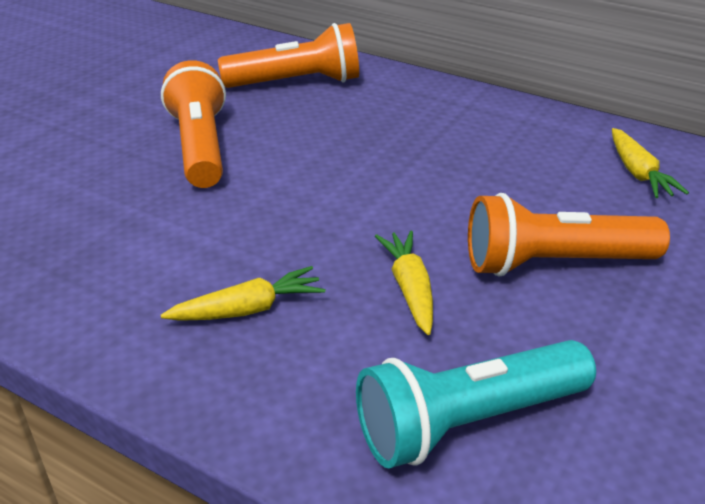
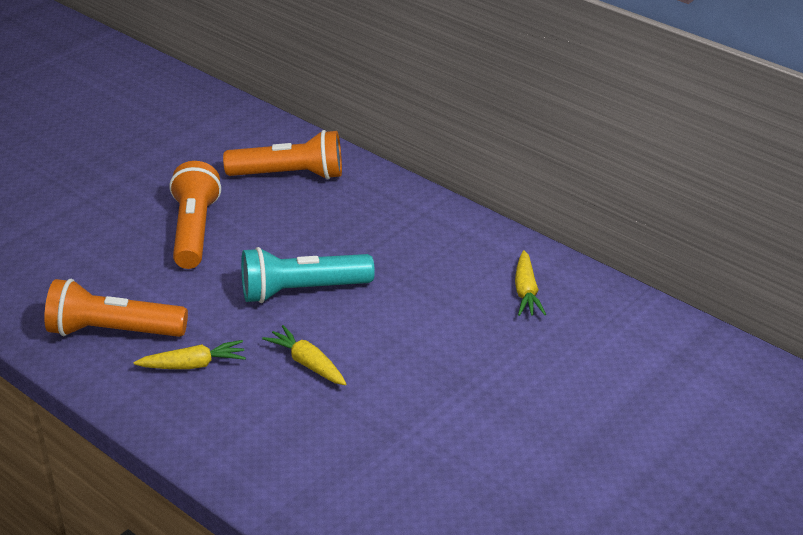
camera: 10 degrees right, 0 degrees up
turquoise flashlight [356,340,596,469] -> turquoise flashlight moved to [241,247,375,303]
yellow carrot [375,231,433,335] -> yellow carrot turned 45 degrees counterclockwise [262,325,346,385]
orange flashlight [468,193,670,277] -> orange flashlight moved to [44,279,188,337]

